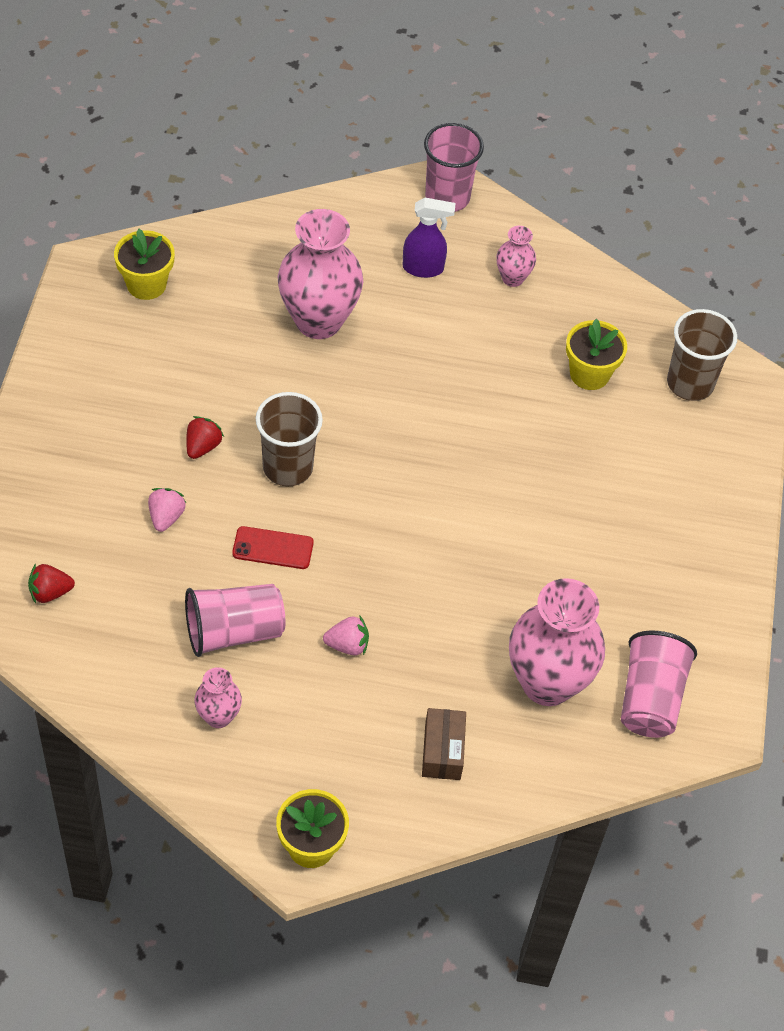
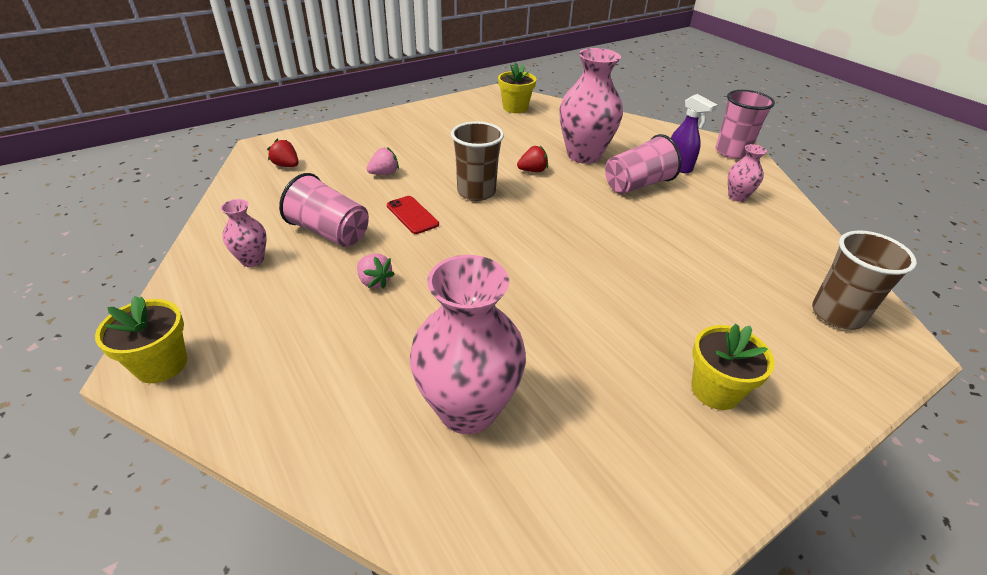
camera: 50 degrees right, 15 degrees down
red strawberry [186,416,224,459] -> red strawberry moved to [517,146,548,172]
brown box [422,708,466,780] -> none
yellow flower pot [566,319,627,390] -> yellow flower pot moved to [692,324,775,410]
pink cup [621,631,697,738] -> pink cup moved to [605,134,682,194]

